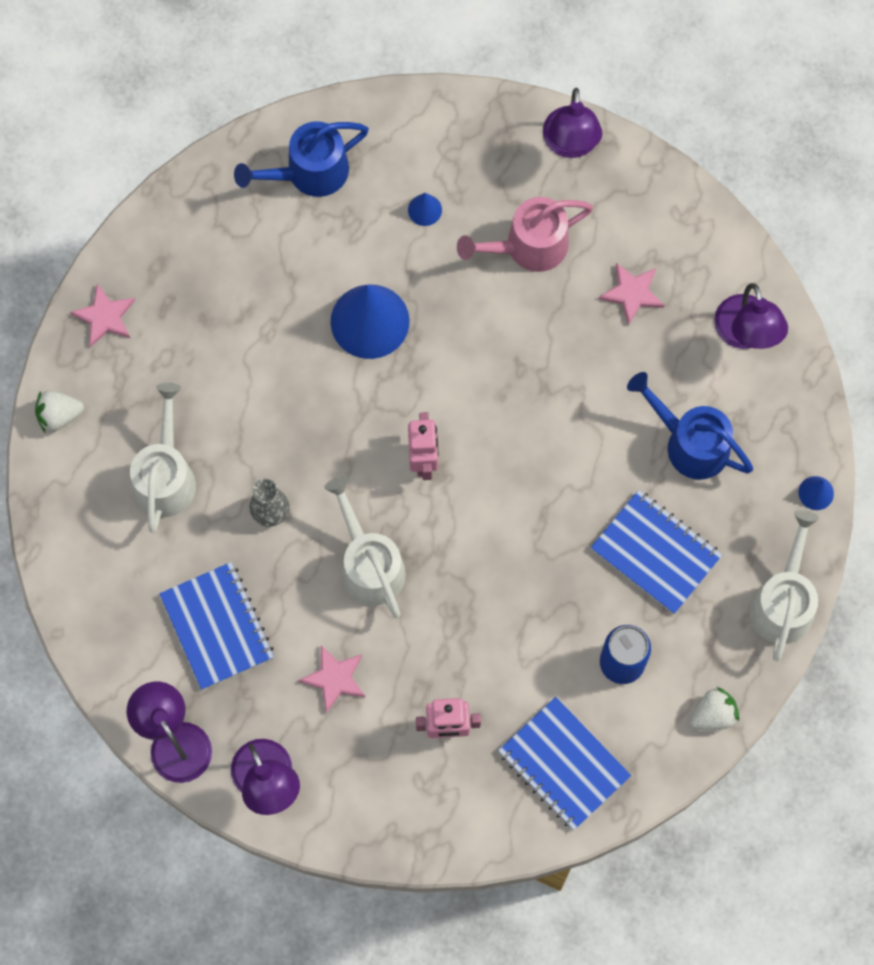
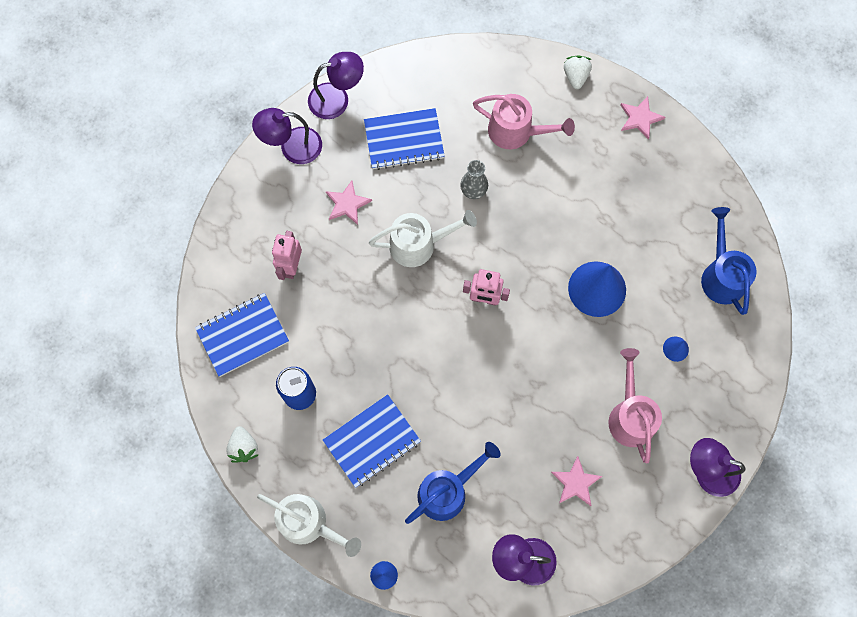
camera: 105 degrees right, 0 degrees up
white watering can [130,383,196,533] -> pink watering can [473,94,575,149]

